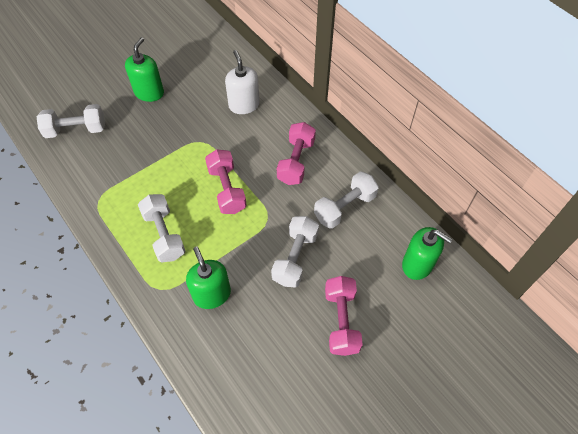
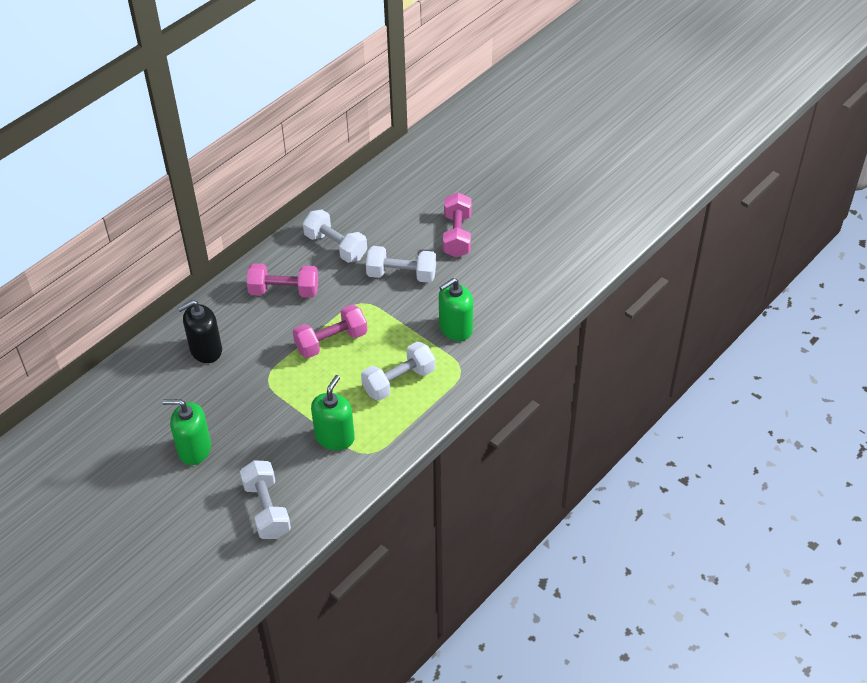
camera: 100 degrees left, 10 degrees down
white soap dispenser [225,50,260,114] -> black soap dispenser [177,300,222,363]
pink dumbbell [325,276,363,356] -> pink dumbbell turned 75 degrees counterclockwise [443,193,472,258]
green soap dispenser [402,227,452,280] -> green soap dispenser moved to [311,375,355,450]

